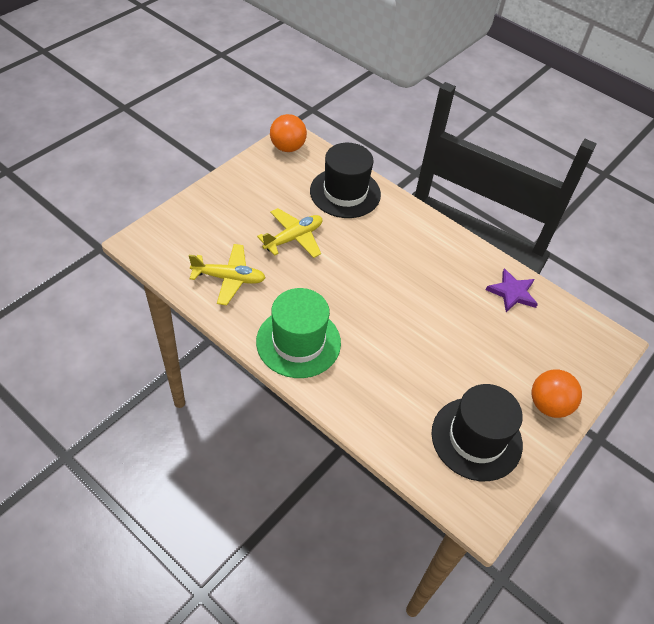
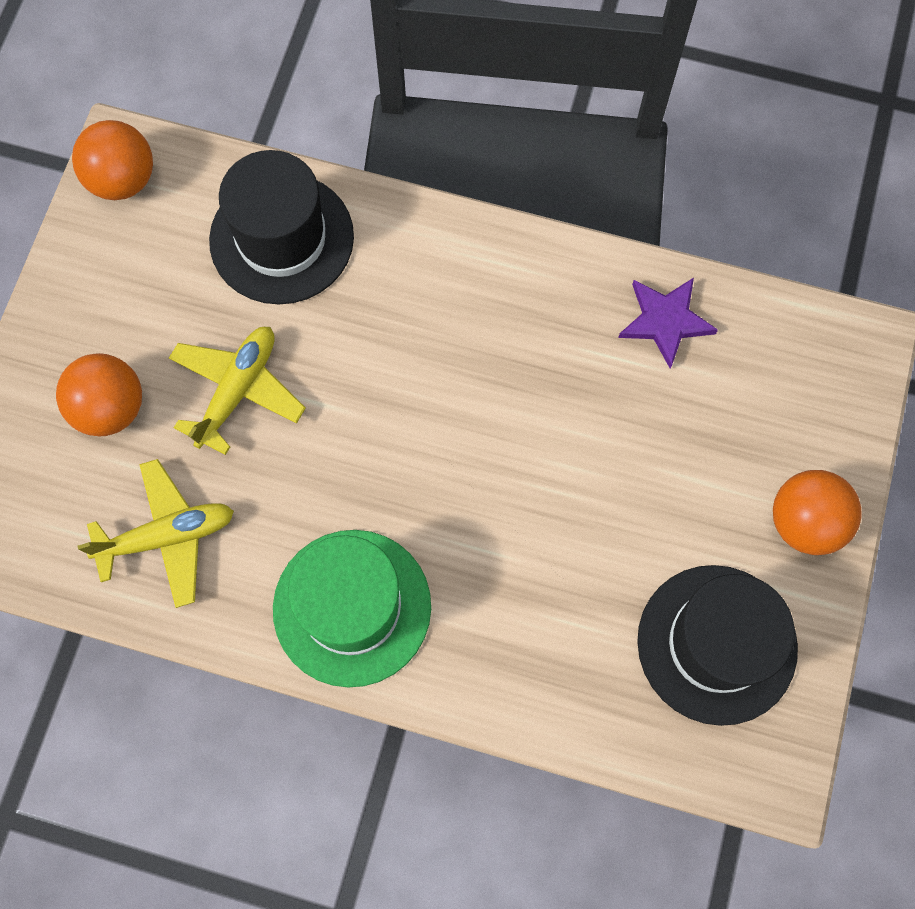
camera: 20 degrees left, 20 degrees up
none -> orange ball [56,353,142,436]

